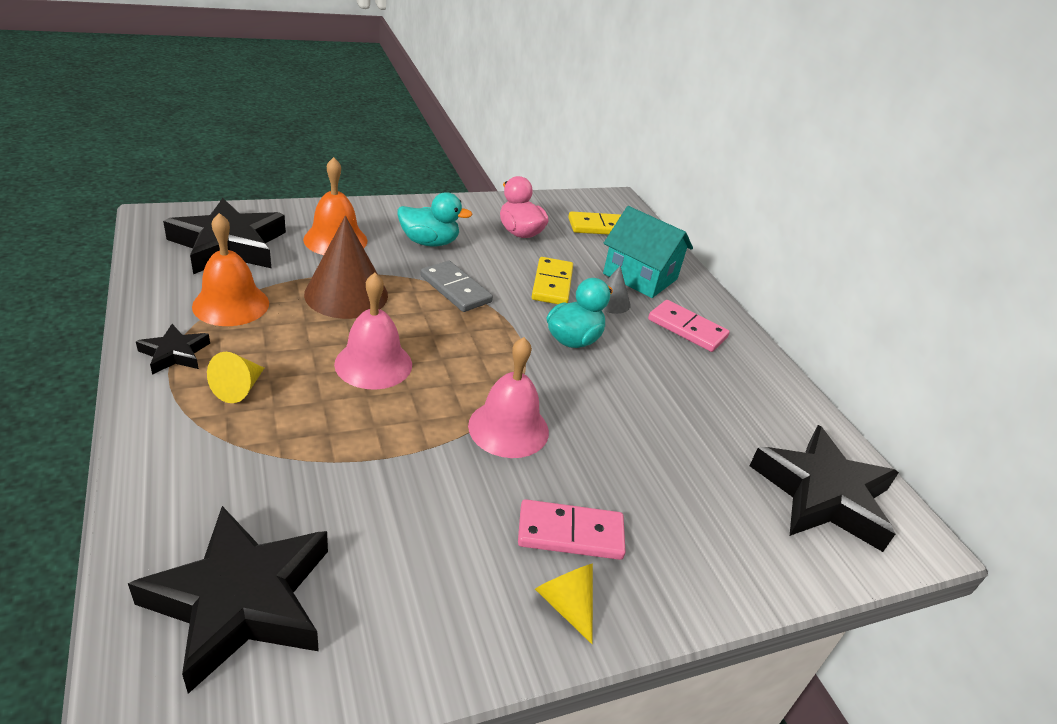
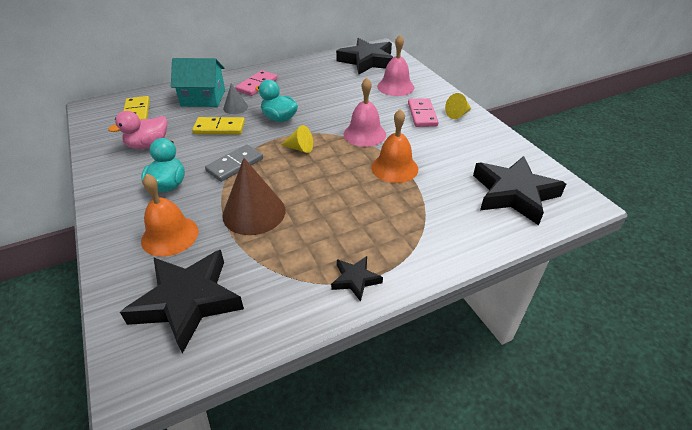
camera: 90 degrees left, 5 degrees up
orange bell [192,213,269,326] -> orange bell moved to [371,109,418,183]
yellow cone [207,352,264,403] -> yellow cone moved to [281,125,313,153]
pink bell [334,273,412,390] -> pink bell moved to [377,35,414,96]
turquoise house [603,206,693,298] -> turquoise house turned 60 degrees clockwise [171,58,225,107]

